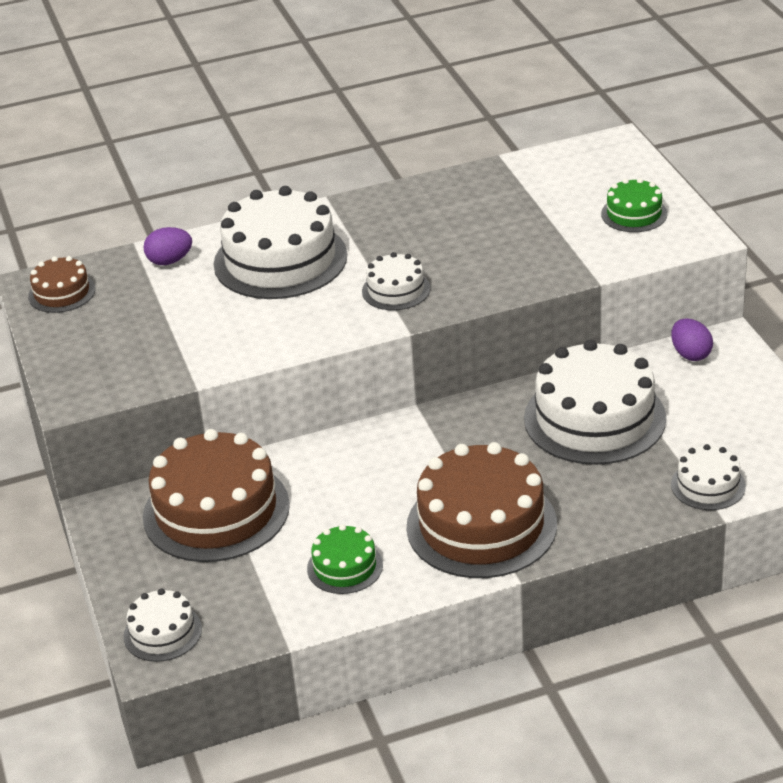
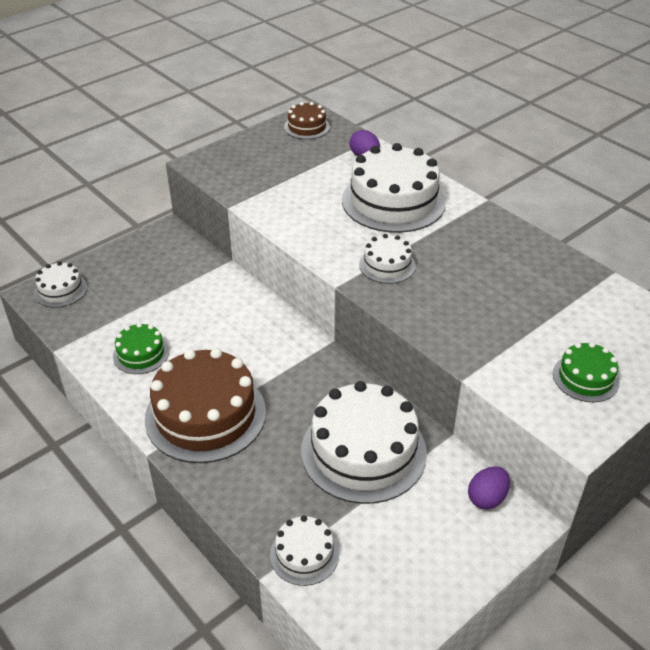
camera: 65 degrees right, 5 degrees up
brown cake [143,429,290,562] -> none

